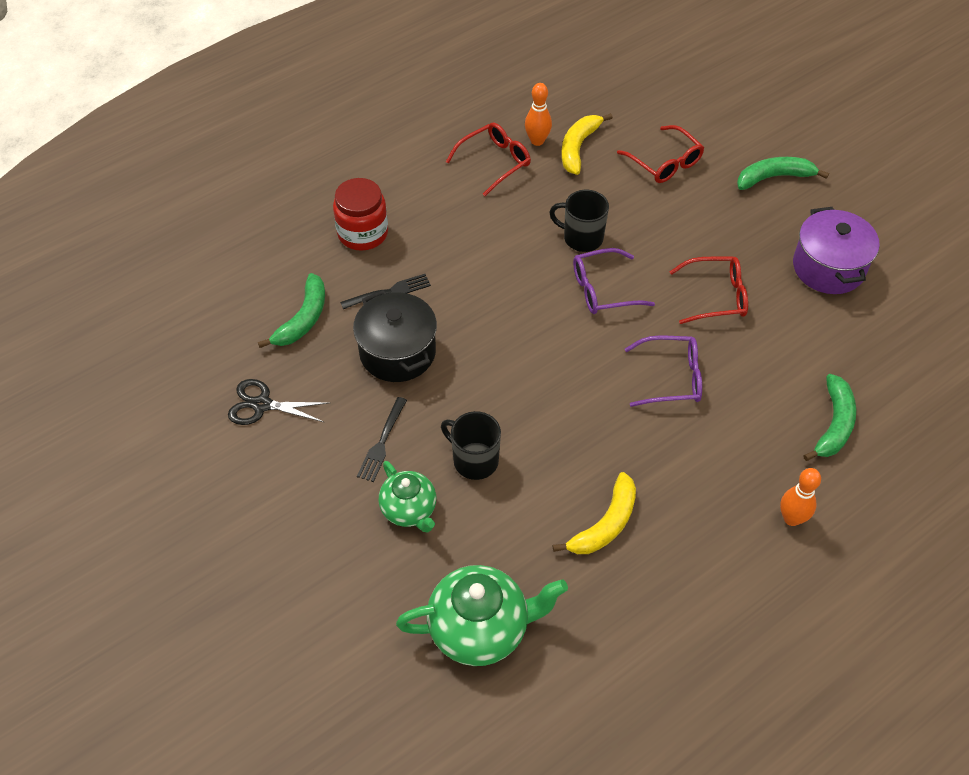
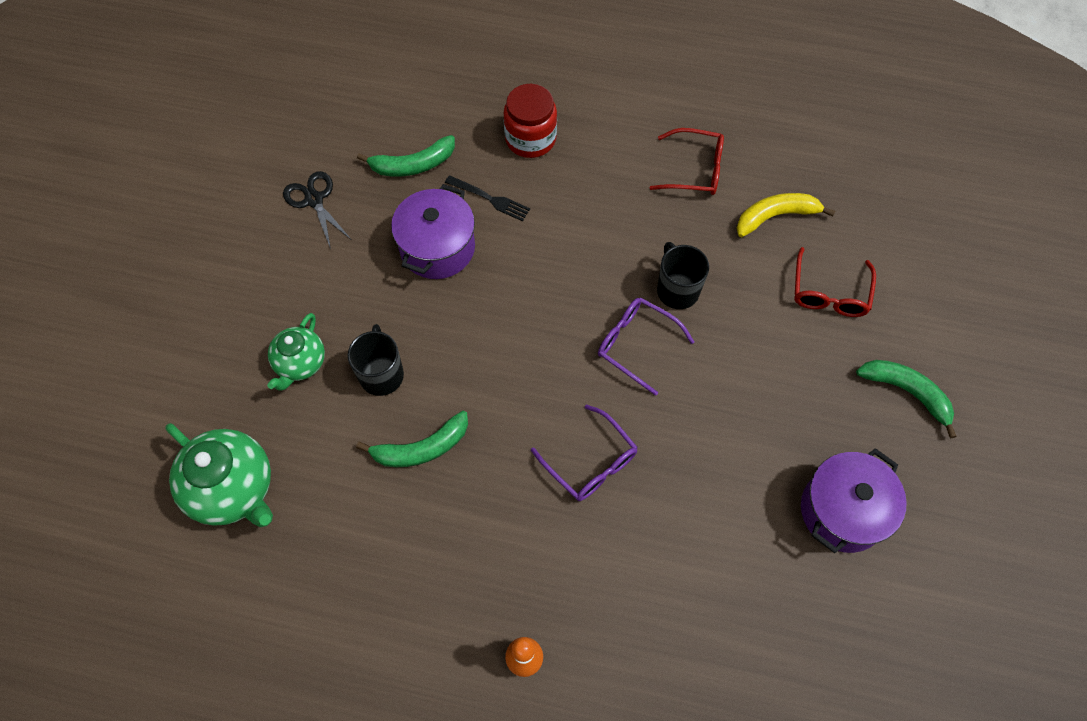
camera: 50 degrees right, 10 degrees up
black pot [353,290,437,382] -> purple pot [391,184,475,279]
black fork [357,397,407,482] -> none
orange bowling pin [525,83,552,146] -> none
yellow banana [552,472,636,554] -> none
red glasses [669,256,748,324] -> none
green banana [803,374,856,461] -> green banana moved to [356,411,468,467]

